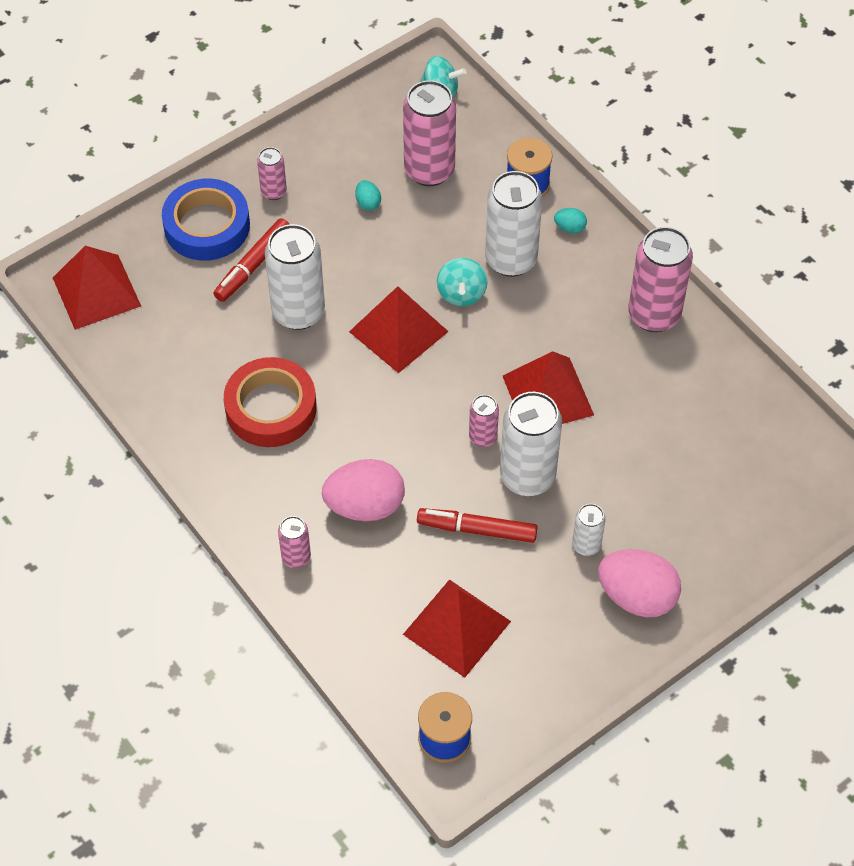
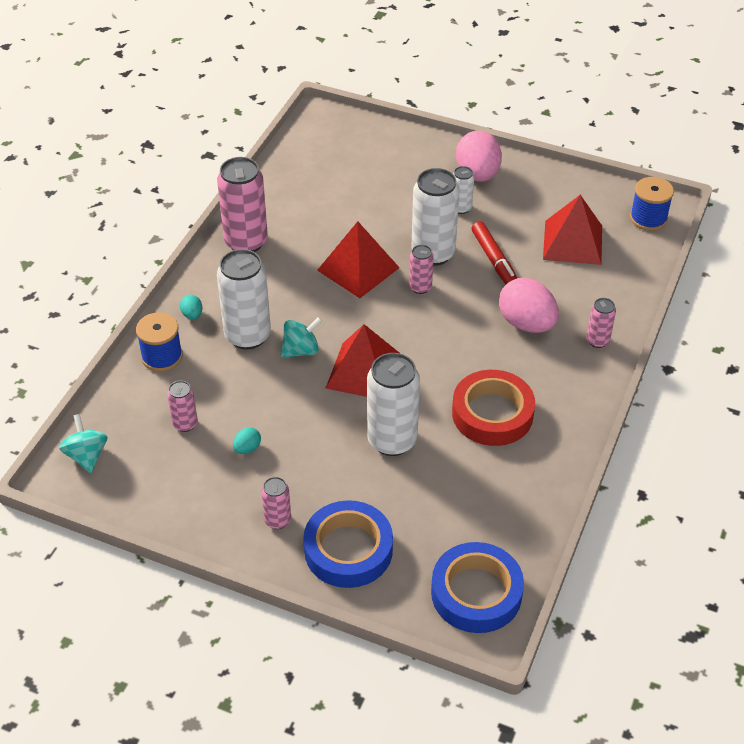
camera: 120 degrees left, 10 degrees down
red pyramid [53,246,141,330] -> blue tape [431,542,524,633]
red marker [213,218,289,302] -> none
pink can [403,80,456,186] -> pink can [167,381,198,432], size x0.51

